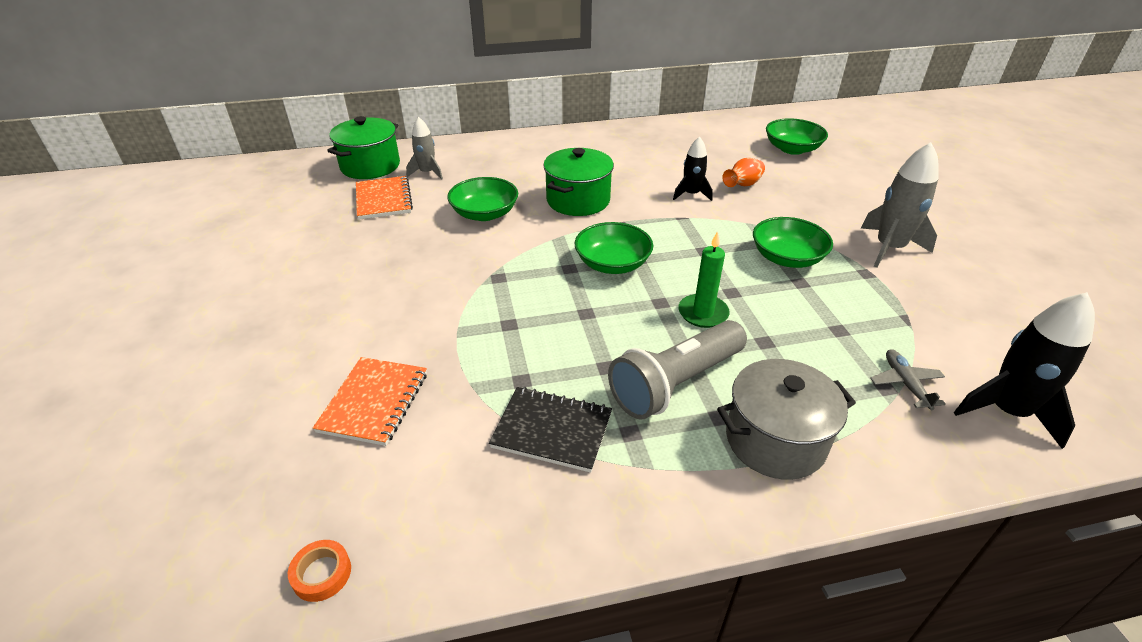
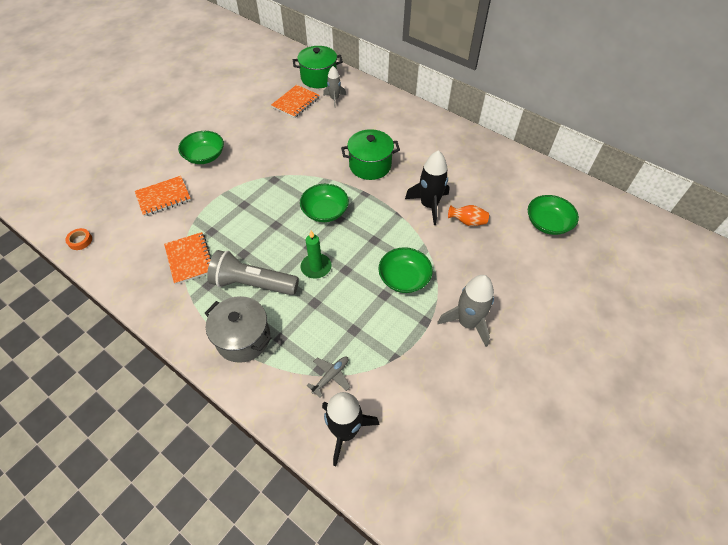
camera: 50 degrees right, 15 degrees up
green bowl [447,177,518,221] -> green bowl moved to [178,131,224,164]
black notebook [489,387,612,473] -> orange notebook [164,232,211,285]
black rocket [673,137,713,201] -> black rocket [405,150,449,225], size x1.64

